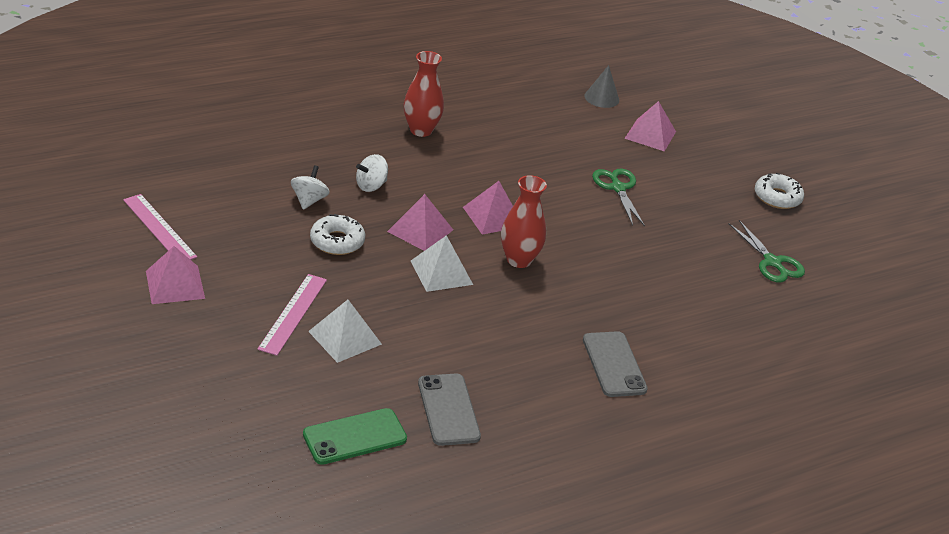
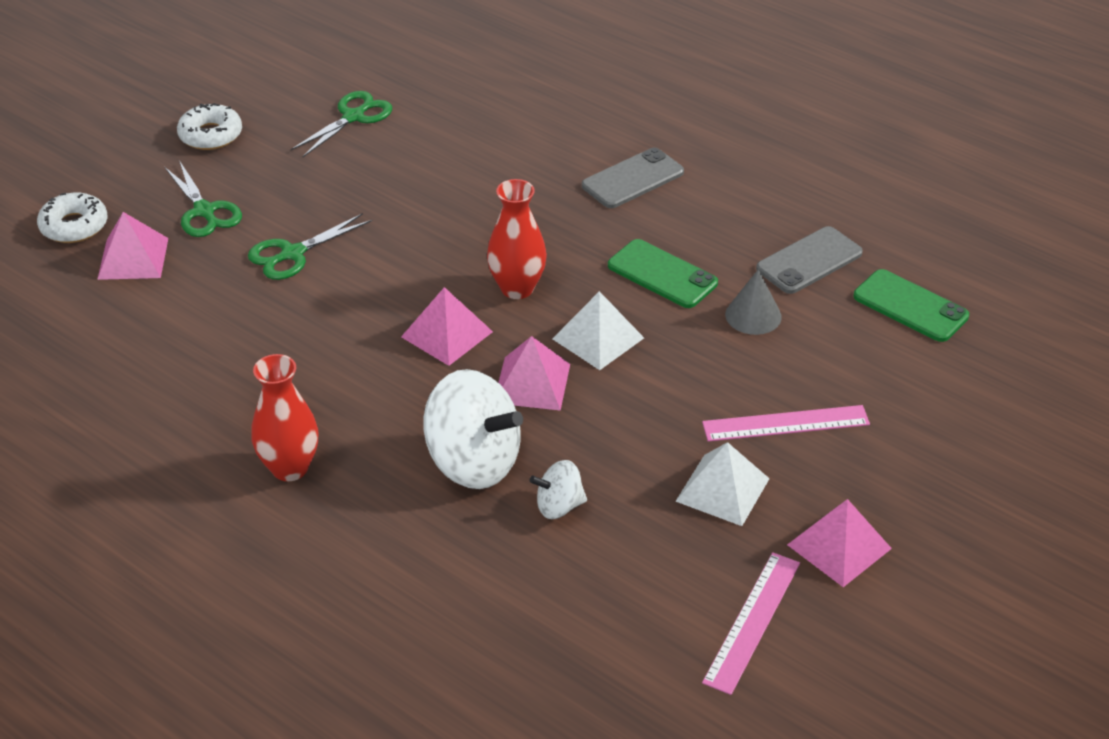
camera: 110 degrees left, 5 degrees up
white pyramid [308,300,382,363] -> white pyramid moved to [676,442,770,526]
white donut [310,214,365,255] -> white donut moved to [37,193,107,243]
white spinning top [356,154,388,192] -> white spinning top [424,369,523,489], size x1.98
grey cone [585,65,619,108] -> grey cone moved to [725,269,782,335]
none -> green scissors [165,162,242,237]
none -> green phone [608,239,718,308]

